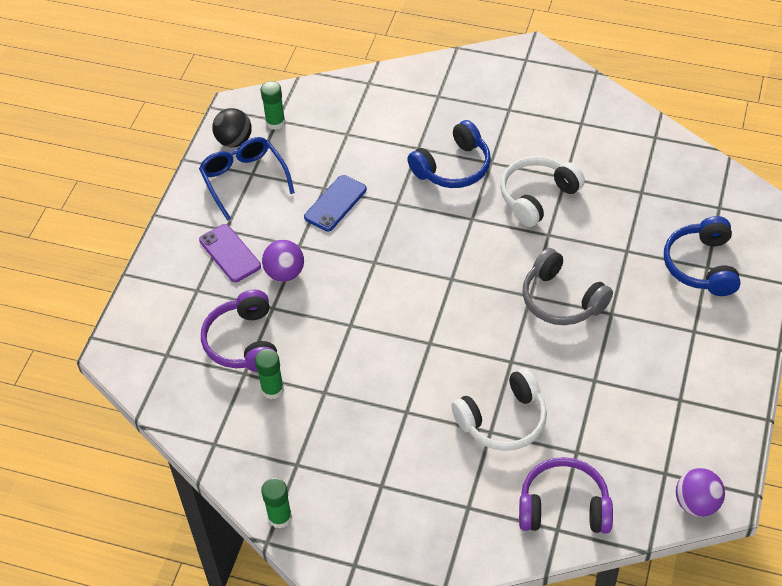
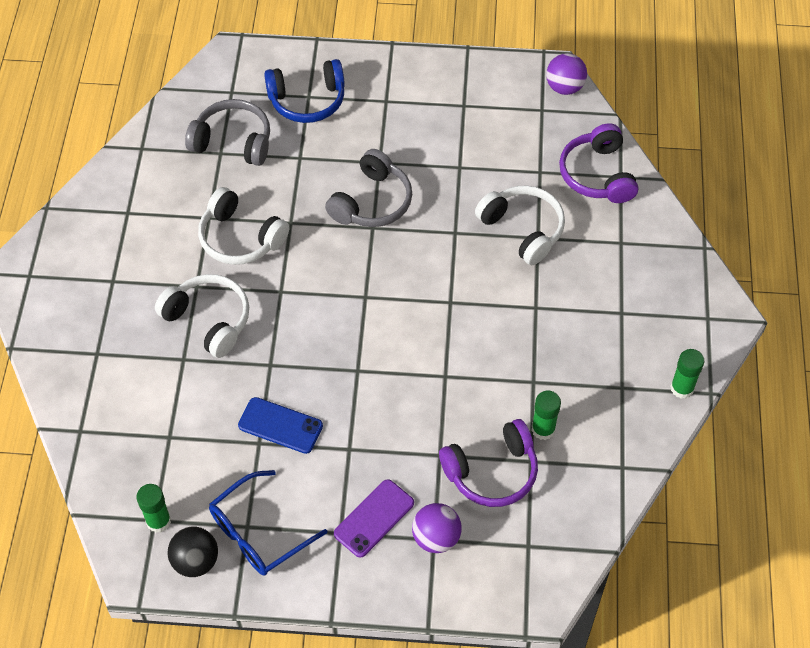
camera: 105 degrees left, 5 degrees up
purple ball [262,240,304,282] -> purple ball moved to [412,503,462,553]
blue headphones [407,120,491,188] -> white headphones [155,274,249,358]
none -> grey headphones [185,99,270,166]

